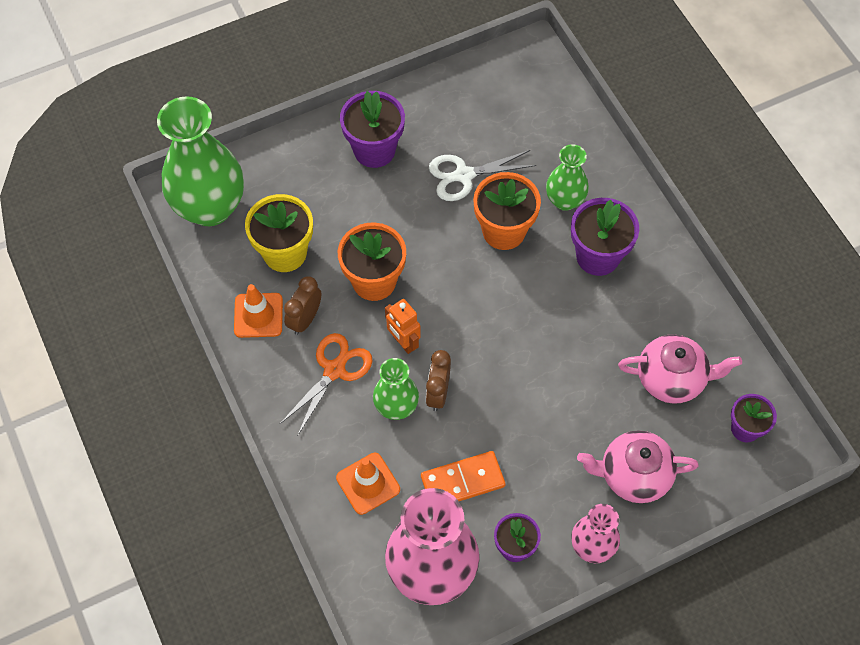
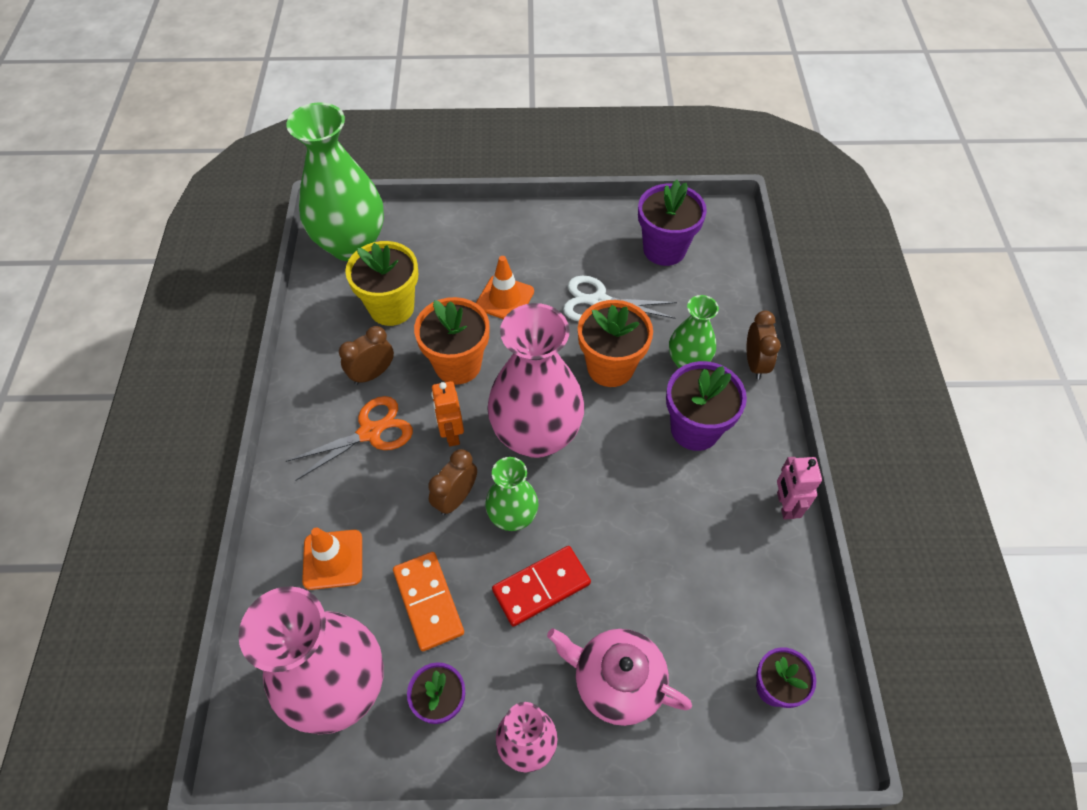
camera: 25 degrees right, 5 degrees down
orange traffic cone [234,284,283,338] -> orange traffic cone moved to [476,256,534,319]
purple flower pot [340,91,405,168] -> purple flower pot moved to [638,180,707,266]
green vase [373,358,419,420] -> green vase moved to [485,457,538,531]
orange domino [421,451,506,501] -> orange domino turned 60 degrees clockwise [393,552,464,651]
pink teapot [618,334,742,404] -> none
none -> pink vase [487,303,584,458]
none -> red domino [492,546,591,627]
none -> brown clock [747,311,781,380]
none -> pink robot [777,457,822,520]

